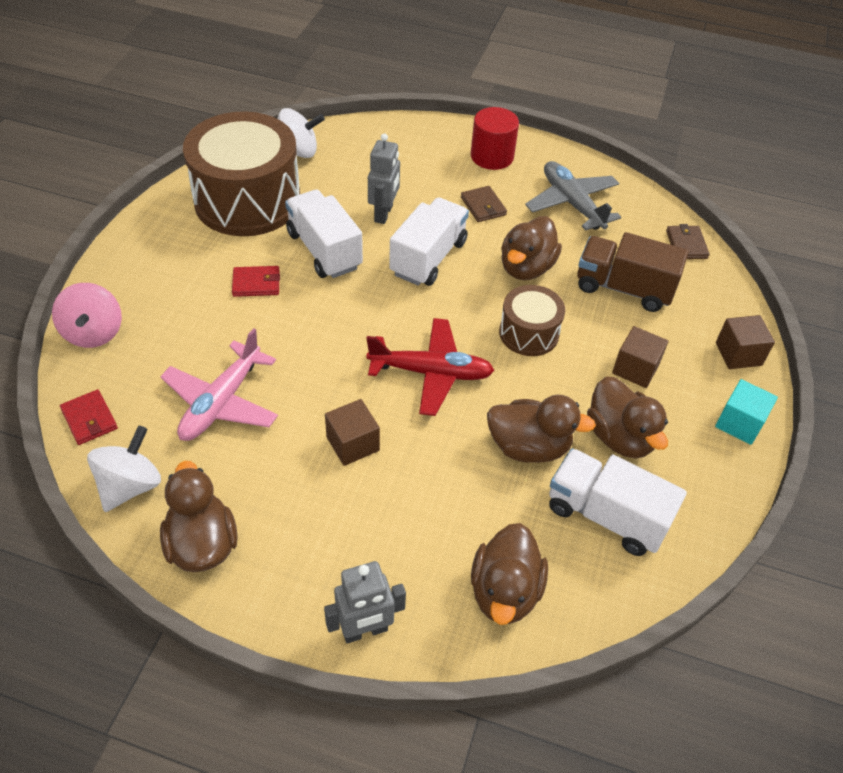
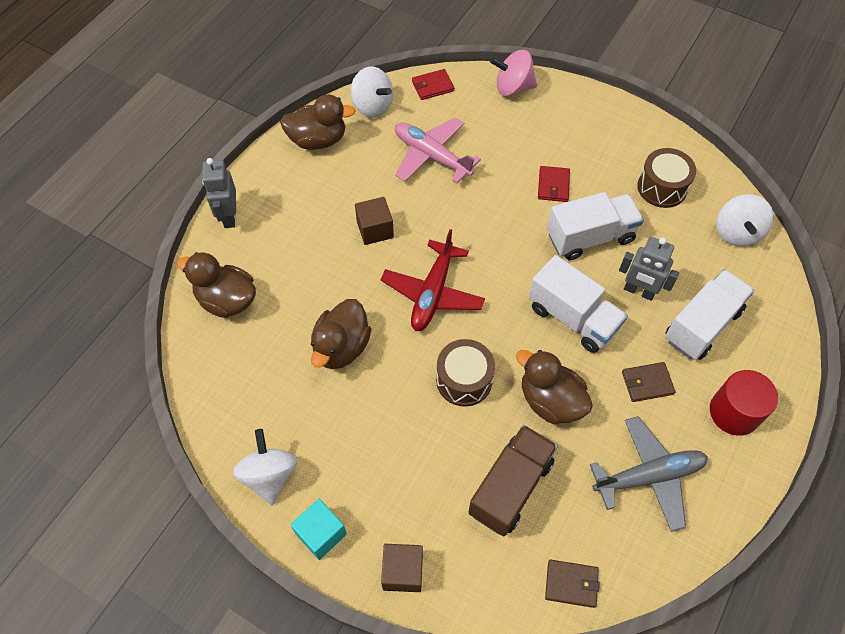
camera: 105 degrees right, 10 degrees up
brown drum [183,112,300,236] -> brown drum [637,148,696,208], size x0.51
white truck [549,448,687,556] -> white truck moved to [665,269,754,360]
brown duck [587,377,668,458] -> none
brown cube [612,326,668,388] -> none
none -> white spinning top [233,429,297,505]

